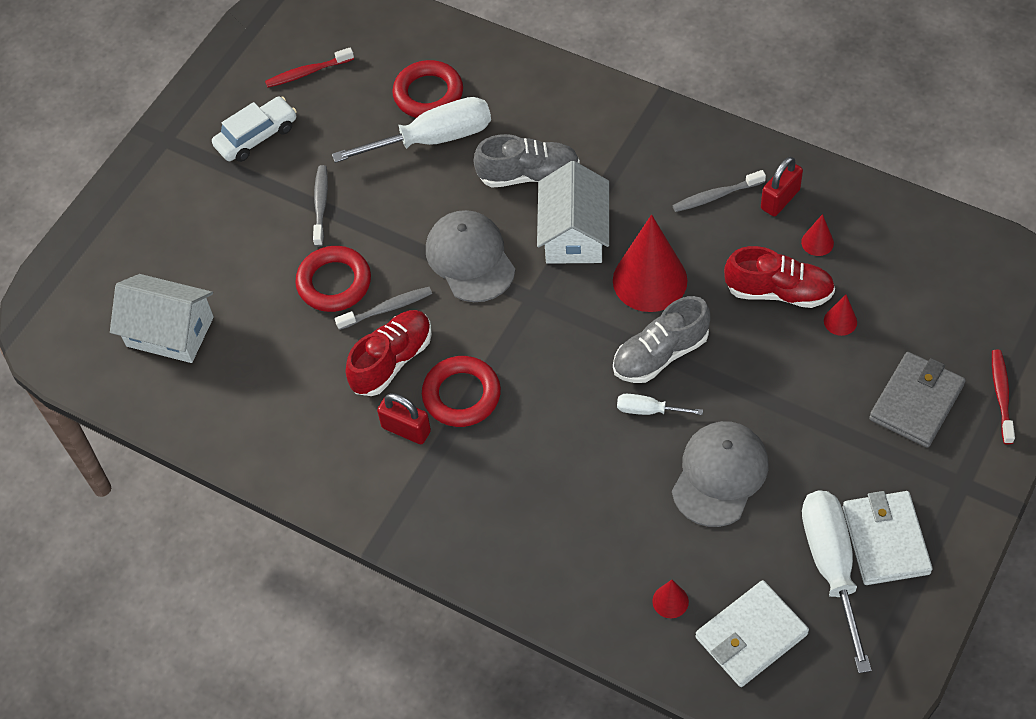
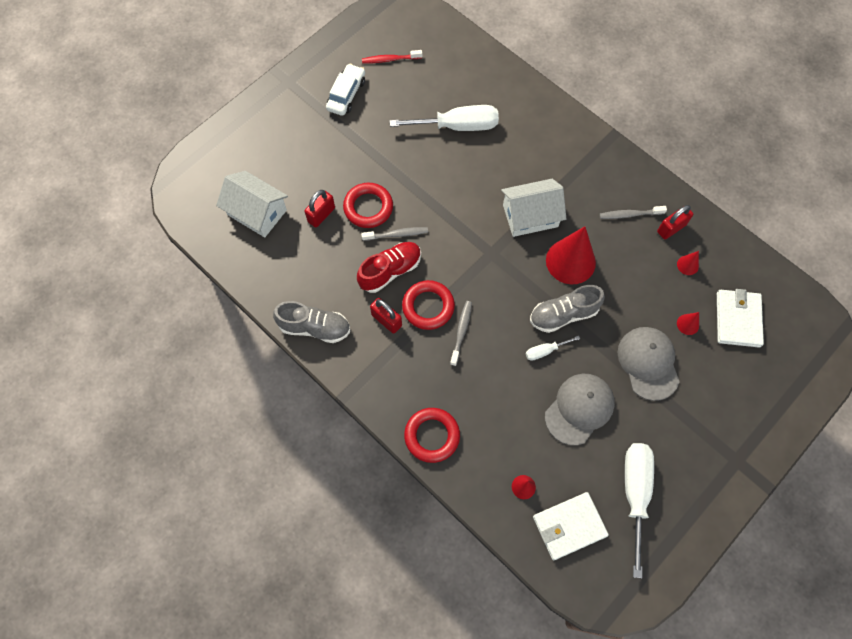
camera: 10 degrees right, 10 degrees up
white car [212,96,297,162] -> white car turned 45 degrees counterclockwise [326,64,365,116]
grey toothbrush [313,165,328,247] -> grey toothbrush moved to [450,301,472,366]
red ring [392,60,463,118] -> red ring moved to [404,408,460,463]
grey cap [426,210,515,302] -> grey cap moved to [618,327,680,401]
grey shoe [474,134,580,187] -> grey shoe moved to [273,301,350,343]
white house [537,161,609,264] -> white house turned 60 degrees clockwise [501,179,566,237]
white screwdriver [617,394,703,415] -> white screwdriver turned 45 degrees counterclockwise [526,336,580,361]
red shoe [724,246,835,308] -> none
white wallet [842,491,933,585] -> white wallet moved to [717,289,764,347]
grey wallet [869,352,966,448] -> none
red toothbrush [992,350,1015,444] -> none
none -> red padlock [304,190,335,227]

